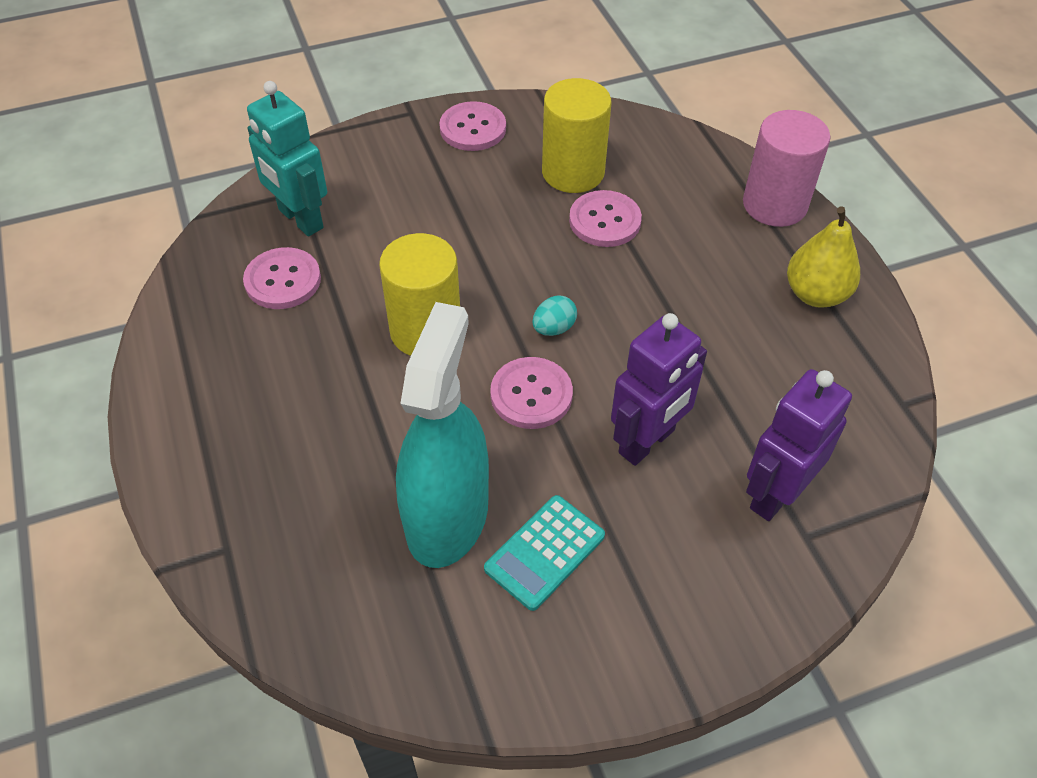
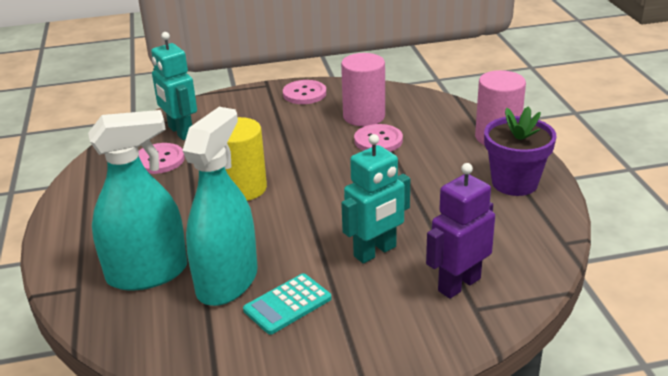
camera: 10 degrees right, 20 degrees down
pink button [490,357,573,429] -> none
turquoise egg [532,295,577,336] -> none
yellow cylinder [542,78,611,193] -> pink cylinder [341,53,385,126]
purple robot [611,313,707,466] -> turquoise robot [341,134,410,263]
yellow pear [787,207,860,308] -> purple flower pot [484,106,556,196]
none -> turquoise spray bottle [88,110,187,290]

